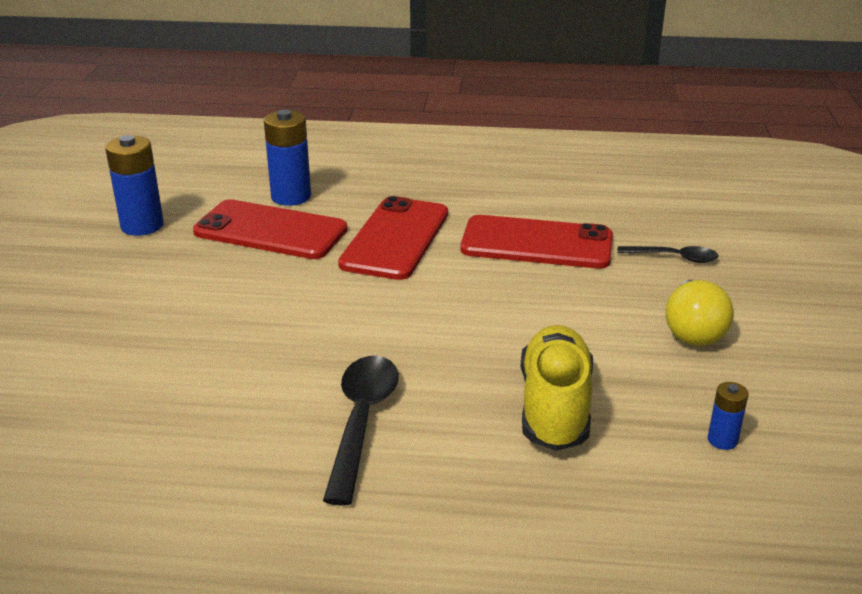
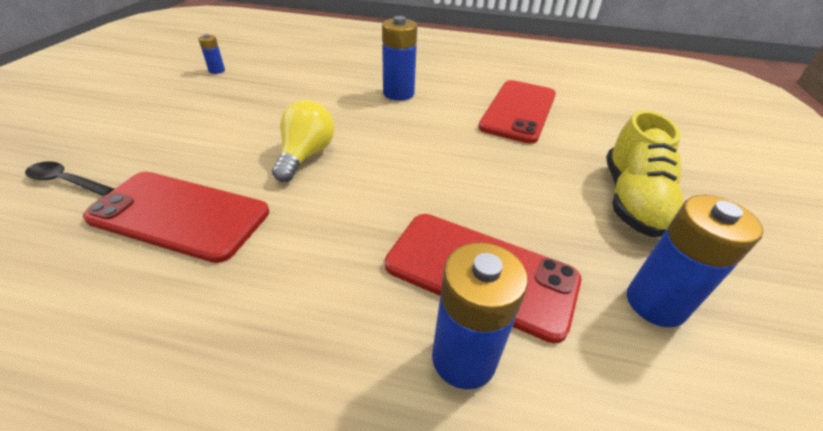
camera: 175 degrees left, 10 degrees up
black spoon [323,356,399,506] -> blue battery [382,16,417,101]
red phone [338,196,448,280] -> red phone moved to [478,80,556,144]
yellow shoe [520,325,593,451] -> yellow shoe moved to [606,110,684,237]
yellow light bulb [665,280,734,346] -> yellow light bulb moved to [272,100,334,182]

